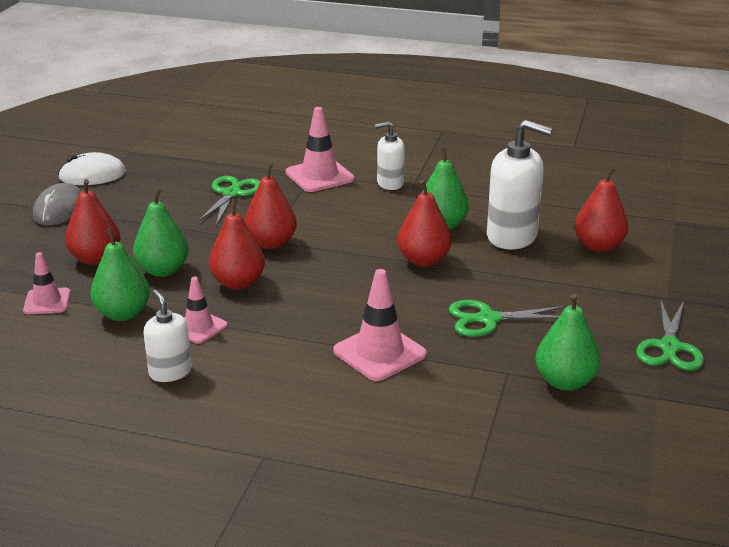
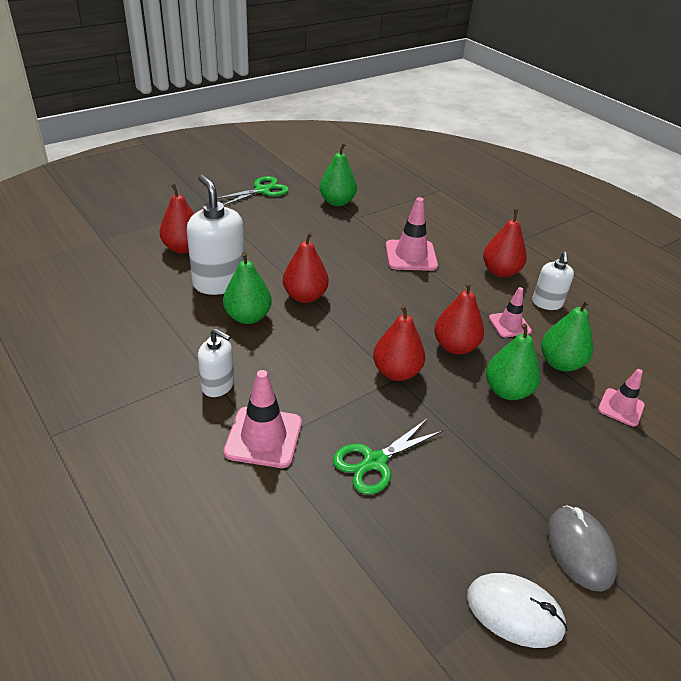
camera: 145 degrees left, 10 degrees up
grey mouse [33,183,82,226] -> grey mouse turned 60 degrees counterclockwise [547,505,618,591]
red pear [65,179,121,265] -> red pear moved to [483,209,527,278]
green scissors [449,300,566,337] -> none

